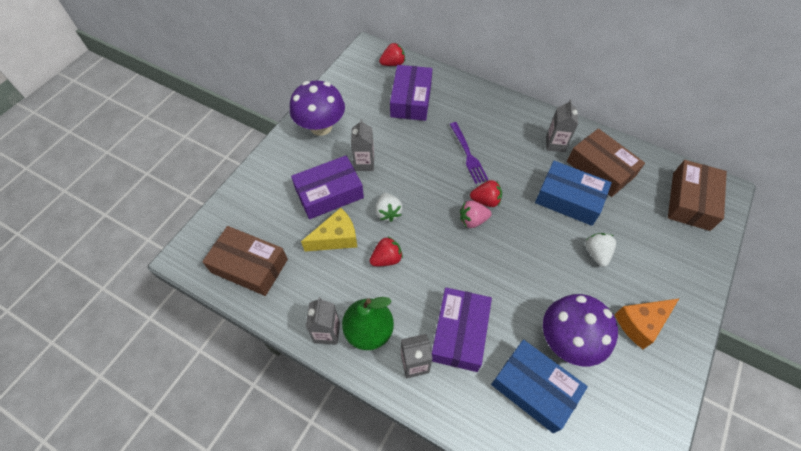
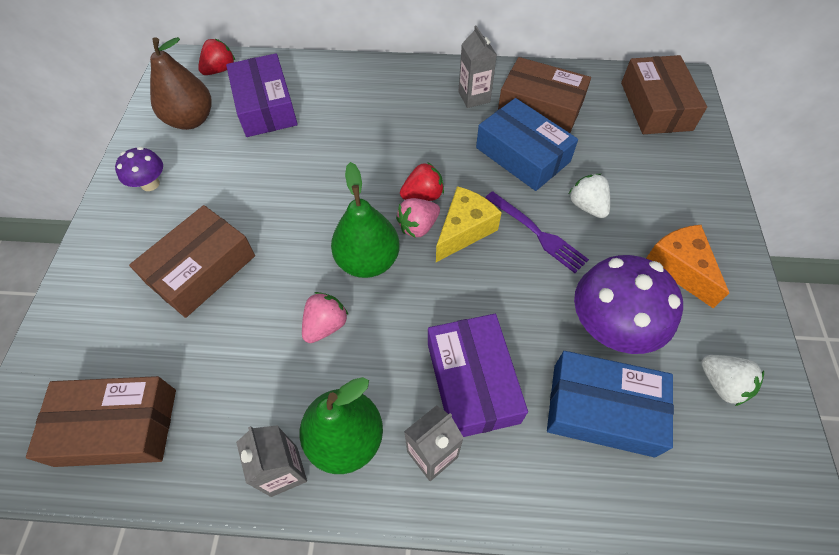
camera: 25 degrees left, 0 degrees up
purple mushroom [290,81,345,136] -> purple mushroom [115,147,163,191], size x0.53
purple box [291,155,364,219] -> brown box [129,205,255,318]
yellow cheese [301,208,357,251] -> yellow cheese moved to [436,186,502,262]
grey carton [351,119,374,171] -> none
red strawberry [370,237,403,266] -> pink strawberry [302,292,348,343]
white strawberry [375,193,403,222] -> white strawberry moved to [701,355,764,406]
purple fork [449,122,489,184] -> purple fork moved to [485,191,589,273]
blue box [535,161,612,226] -> blue box turned 45 degrees clockwise [476,98,578,191]
orange cheese [615,298,680,349] -> orange cheese turned 120 degrees clockwise [646,225,729,308]
none -> brown pear [150,37,212,130]
none -> green pear [331,162,400,278]

